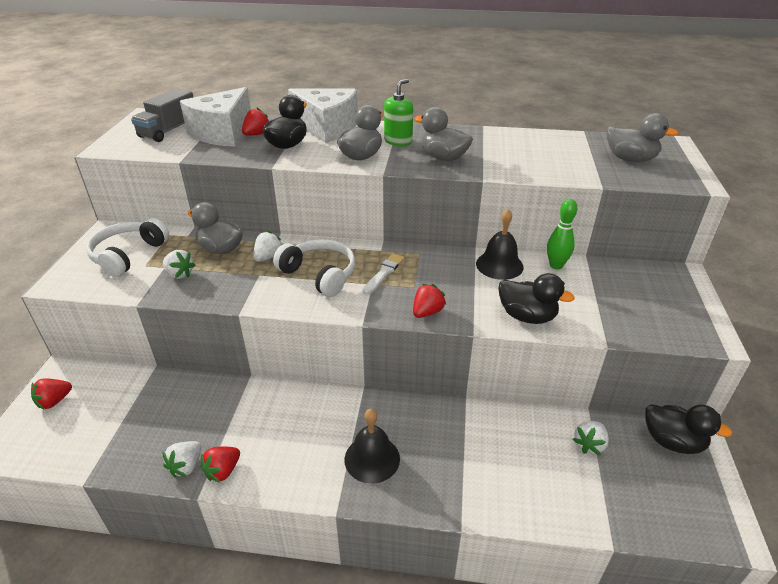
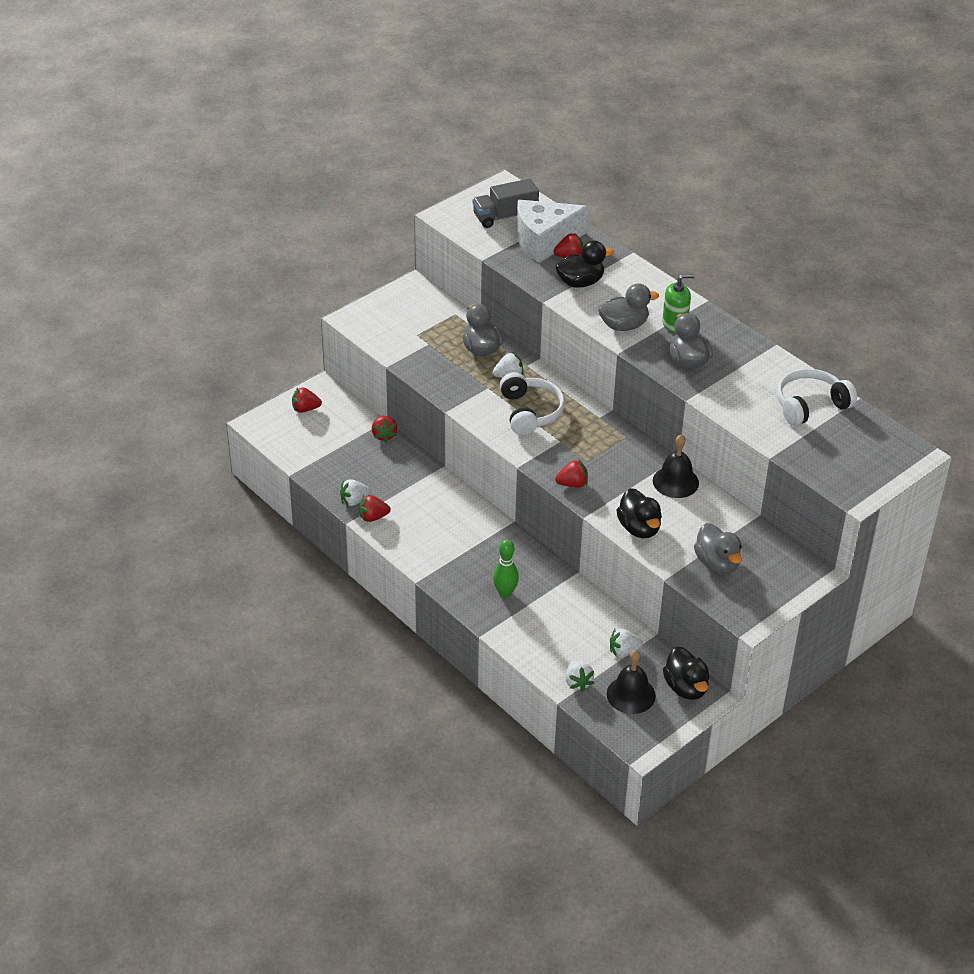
camera: 40 degrees right, 5 degrees up
white headphones [86,218,169,277] -> white headphones moved to [777,369,857,426]
white strawberry [163,250,195,279] -> white strawberry moved to [565,661,594,692]
white cheese [288,89,358,143] -> none
black bell [345,409,400,484] -> black bell moved to [607,650,656,714]
white brush [363,253,404,295] -> none
green bowling pin [547,199,577,269] -> green bowling pin moved to [493,539,519,598]
grey duck [607,113,678,162] -> grey duck moved to [694,523,742,574]
none -> red strawberry [372,416,397,442]

